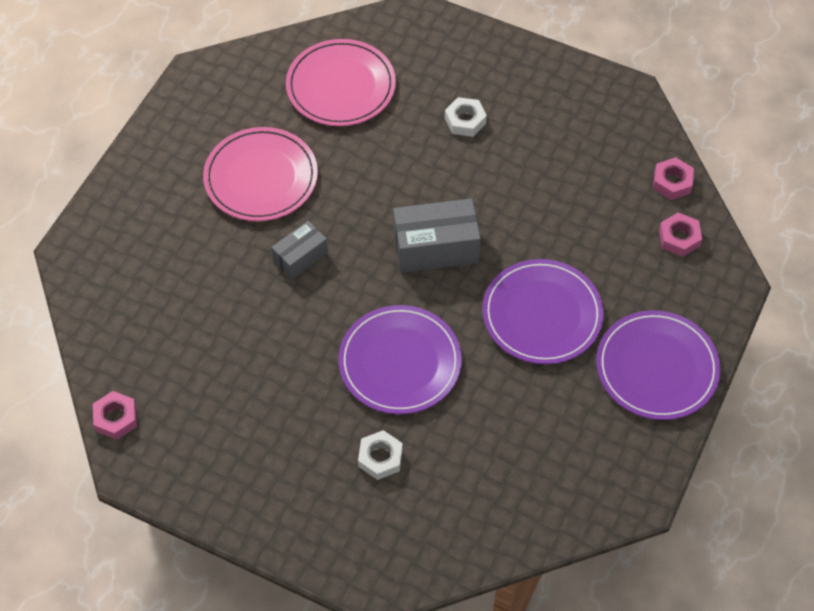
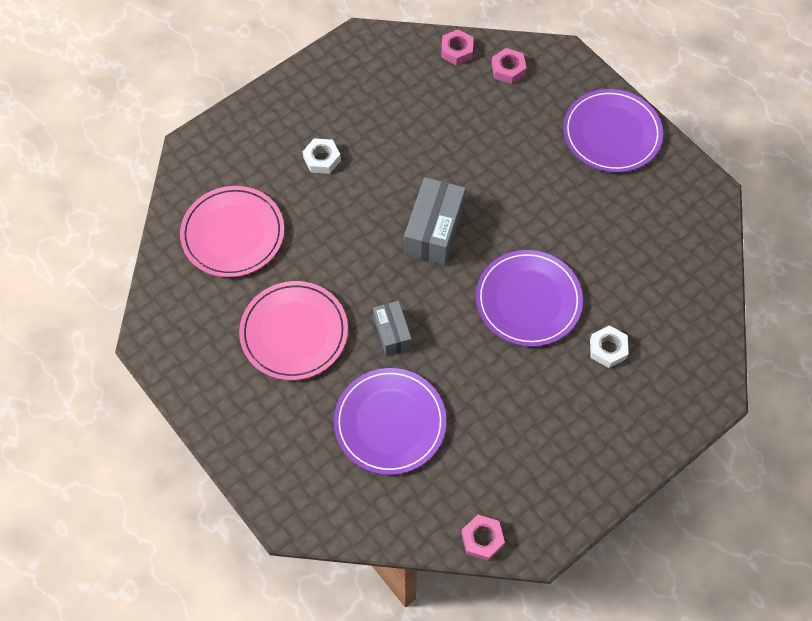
camera: 65 degrees left, 5 degrees up
purple plate [482,259,604,364] -> purple plate moved to [334,368,446,475]

